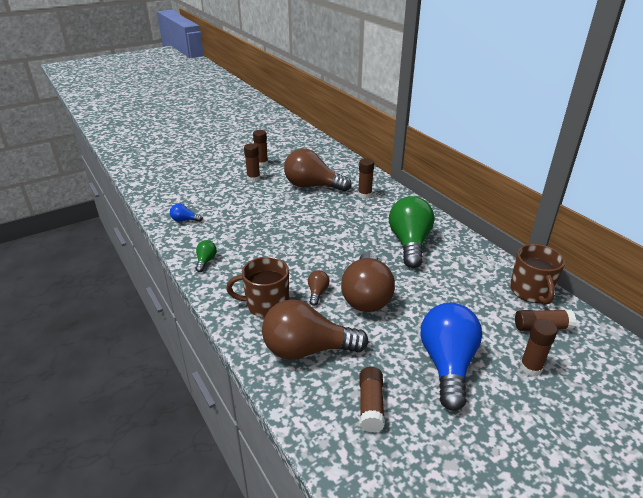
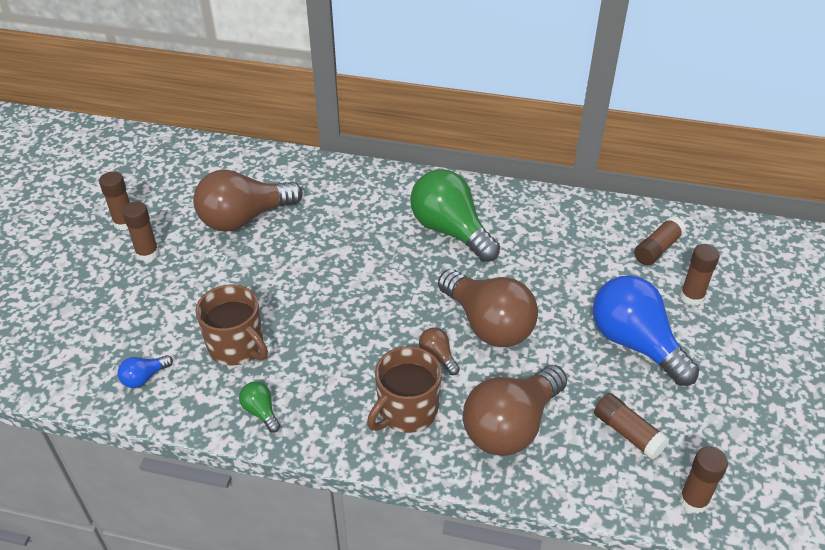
camera: 45 degrees left, 10 degrees up
brown glue stick [358,158,374,199] -> brown glue stick moved to [679,446,728,514]
brown mug [510,244,565,305] -> brown mug moved to [195,284,268,366]

